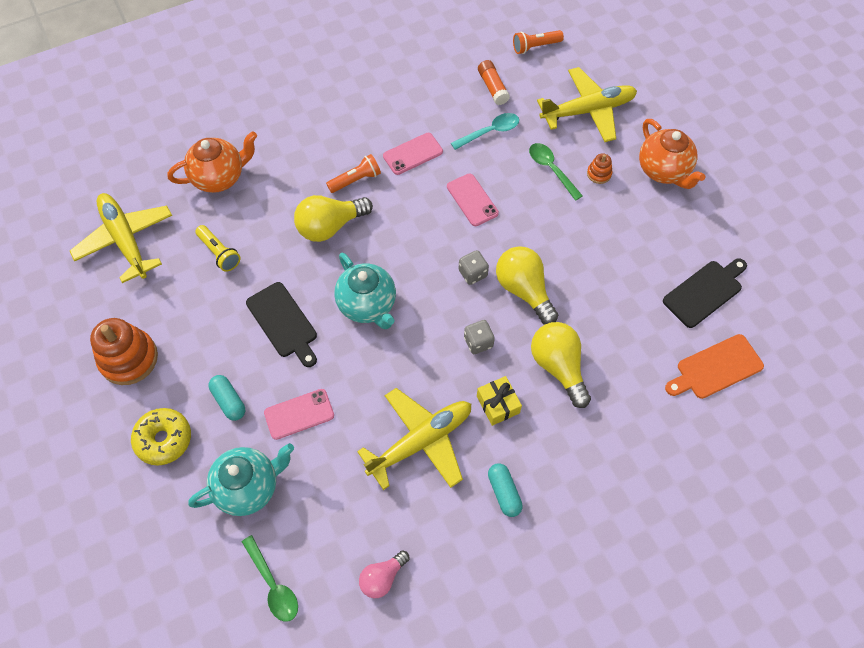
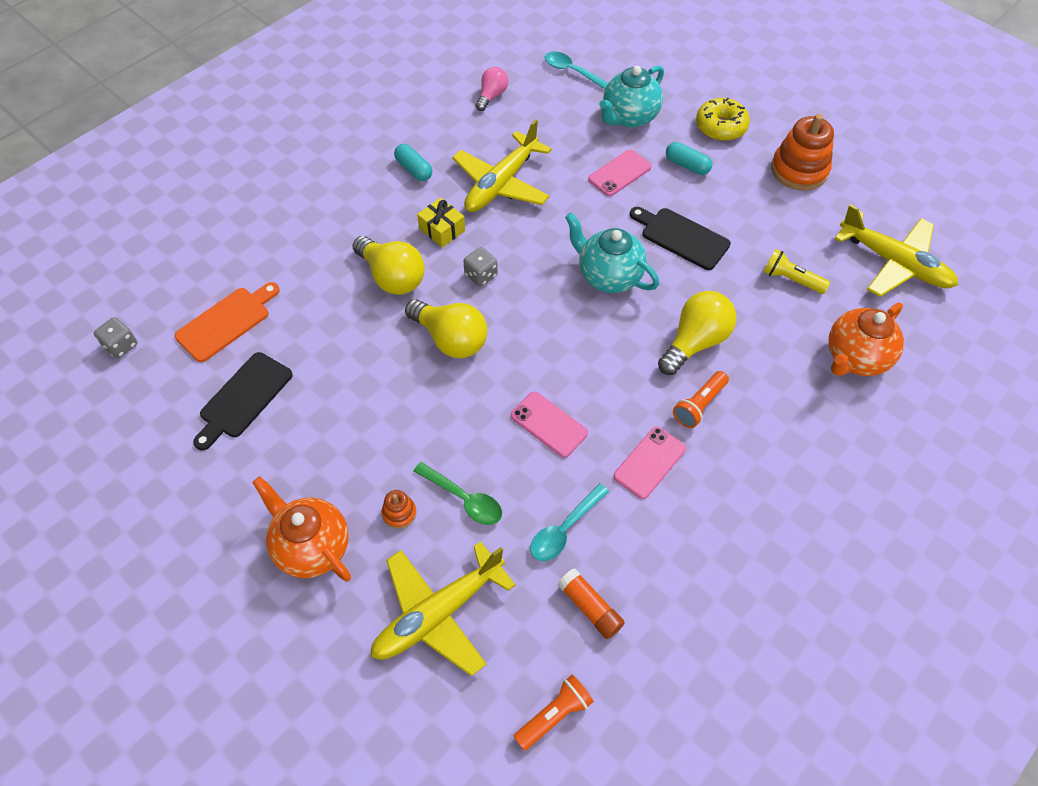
camera: 160 degrees right, 5 degrees down
green spoon [242,535,298,622] -> turquoise spoon [545,52,608,89]
grey dice [459,250,489,285] -> grey dice moved to [94,317,137,359]

